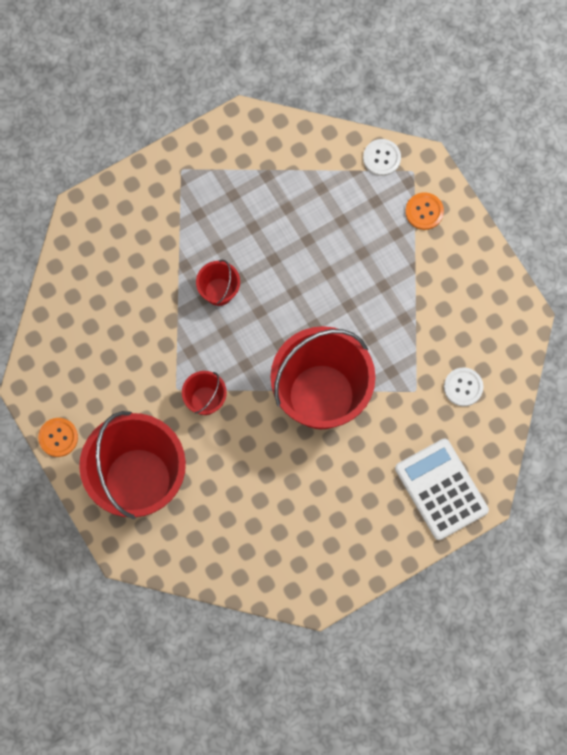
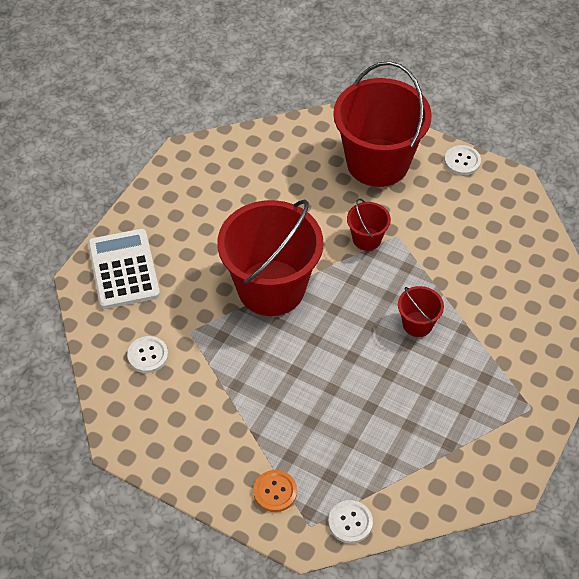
camera: 150 degrees right, 20 degrees down
orange button [38,418,78,457] -> white button [444,145,481,175]
white calculator [395,439,489,540] -> white calculator turned 135 degrees counterclockwise [88,229,160,309]

